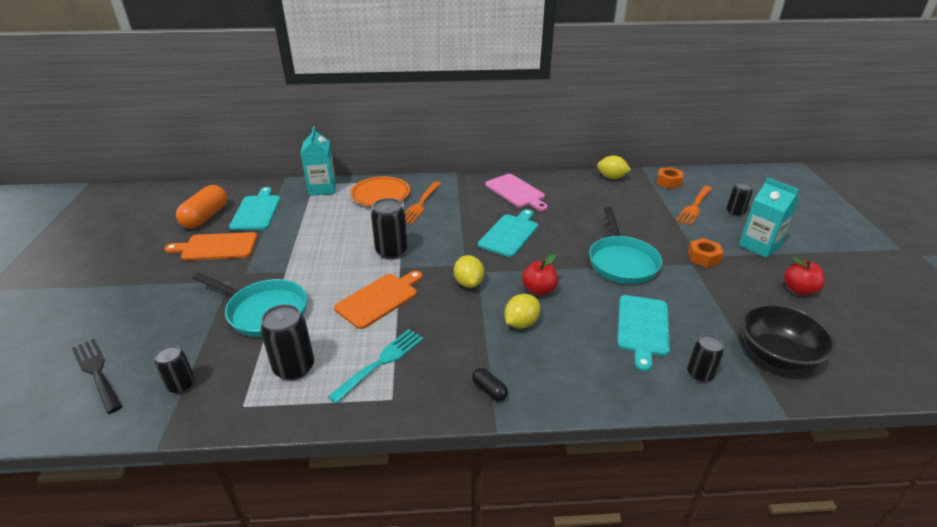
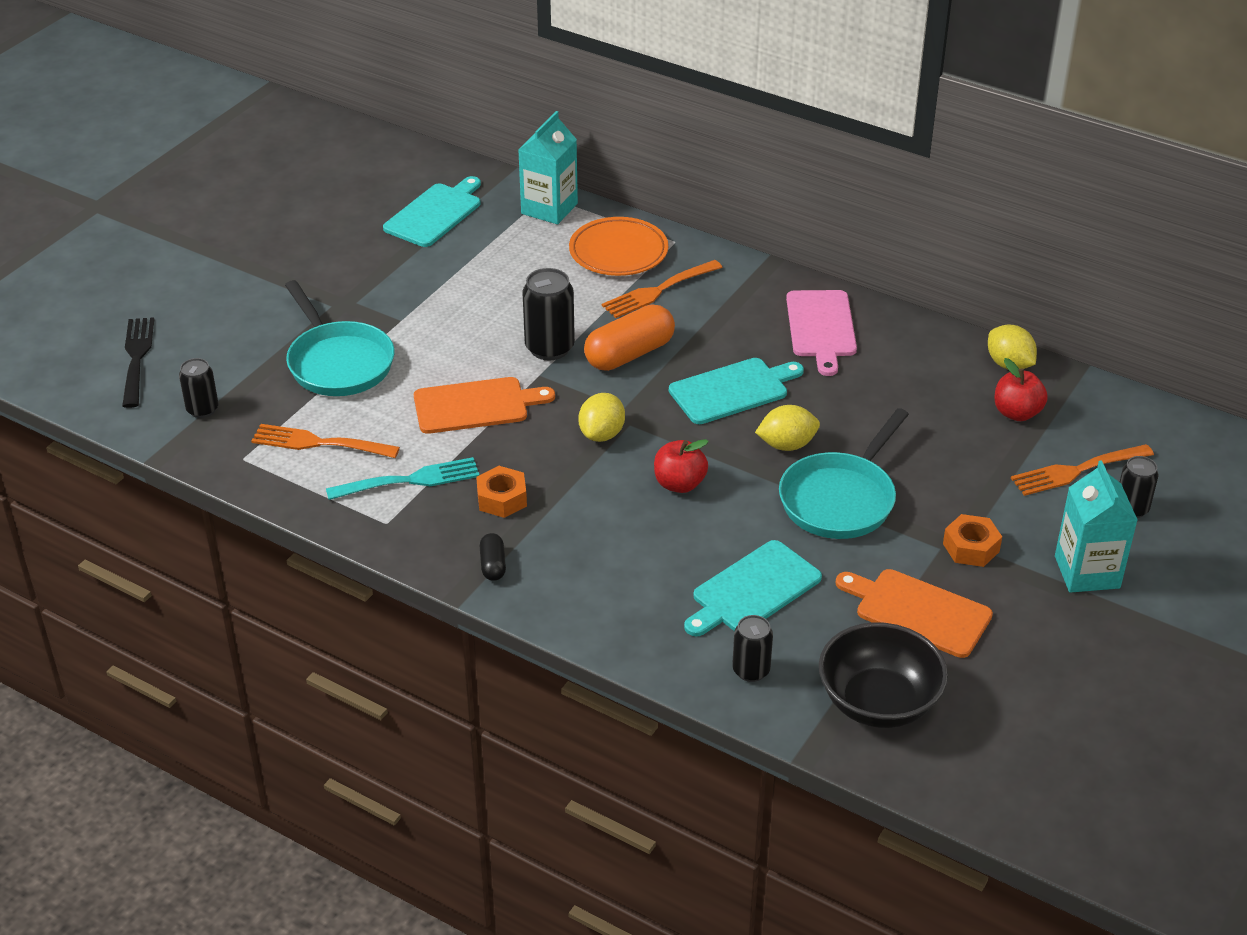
camera: 35 degrees right, 5 degrees up
orange cutting board [164,232,257,260] -> orange cutting board moved to [835,569,993,658]
orange capsule [176,185,227,228] -> orange capsule moved to [584,304,675,371]
black can [260,304,314,380] -> orange fork [251,424,400,458]
yellow lemon [505,294,540,329] -> yellow lemon moved to [755,405,820,451]
orange nut [656,167,683,189] -> orange nut moved to [476,466,527,518]
red apple [784,257,825,295] -> red apple moved to [994,358,1048,421]

